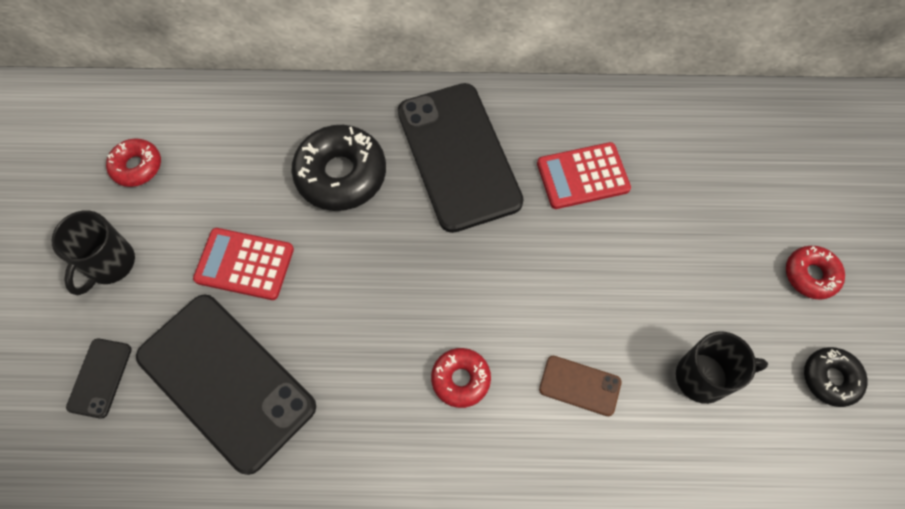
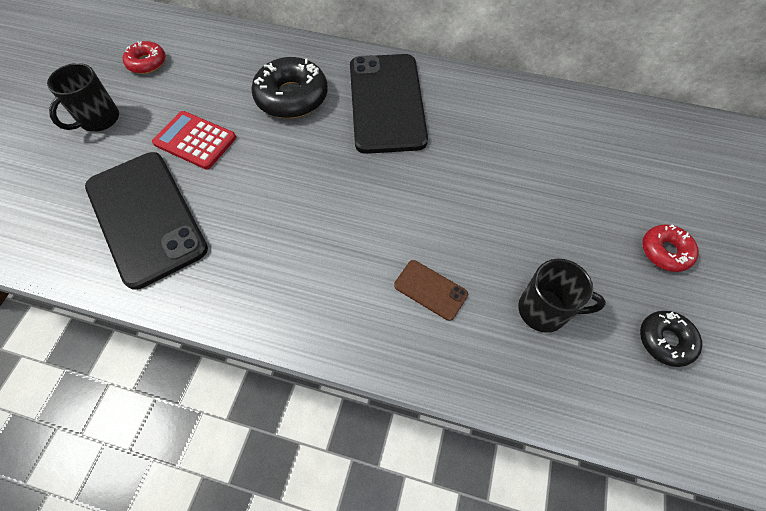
camera: 15 degrees right, 5 degrees down
black phone [66,338,132,419] -> none
red donut [431,348,491,408] -> none
red calculator [537,142,631,209] -> none

